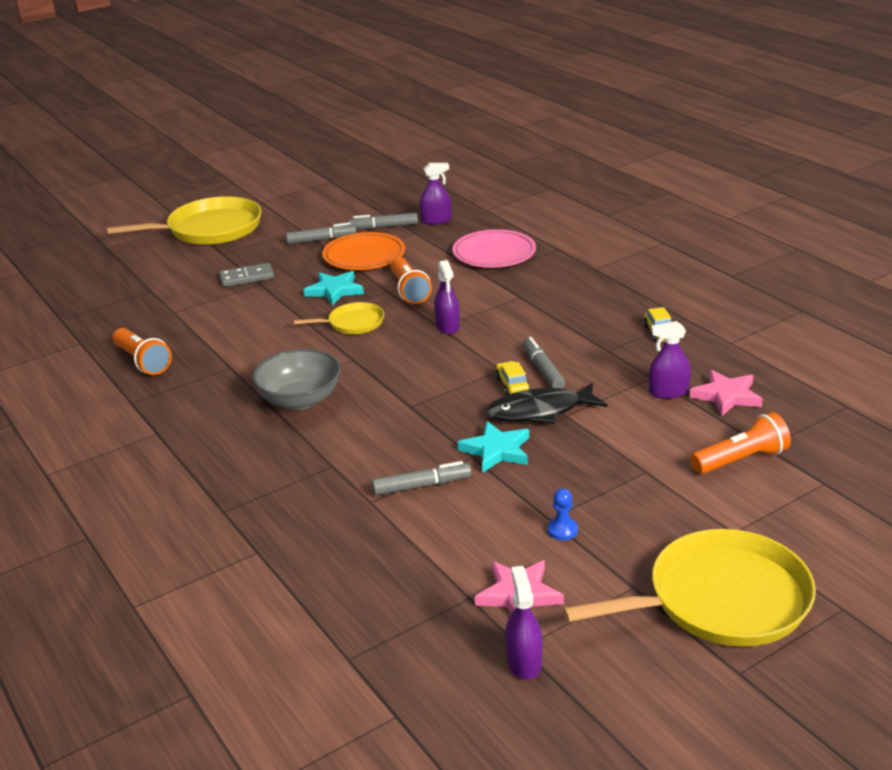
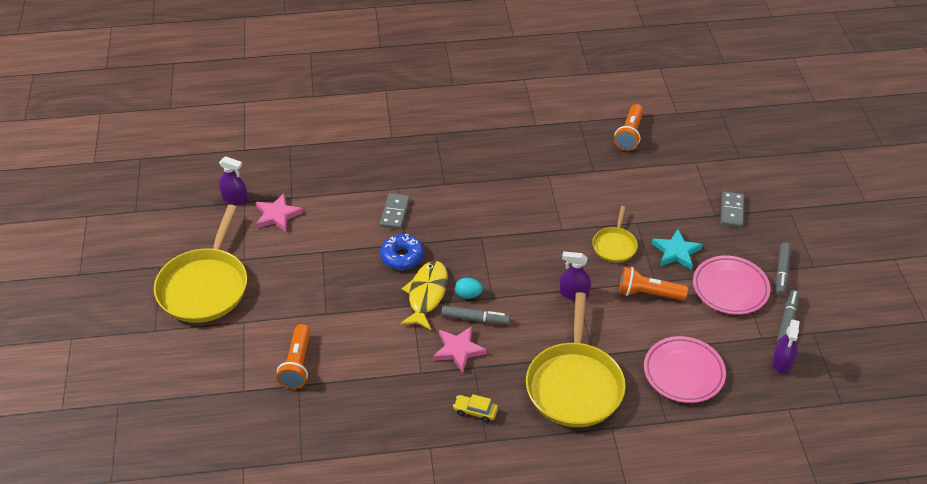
camera: 115 degrees right, 15 degrees up
yellow pan [106,196,262,245] -> yellow pan moved to [526,292,625,427]
orange flashlight [113,328,172,375] -> orange flashlight turned 60 degrees counterclockwise [614,104,644,151]
grey bowl [252,349,341,410] -> none
orange plate [322,232,405,270] -> pink plate [693,256,770,315]
grey marker [372,461,471,495] -> grey domino [380,193,410,229]
turquoise star [457,421,529,473] -> blue donut [380,234,424,270]
black fish [486,382,607,424] -> yellow fish [400,261,448,330]
yellow car [495,361,530,395] -> turquoise egg [455,278,483,299]
blue pawn [547,488,578,540] -> none
purple spray bottle [649,321,691,399] -> none
pink star [689,369,763,416] -> pink star moved to [433,326,487,373]

